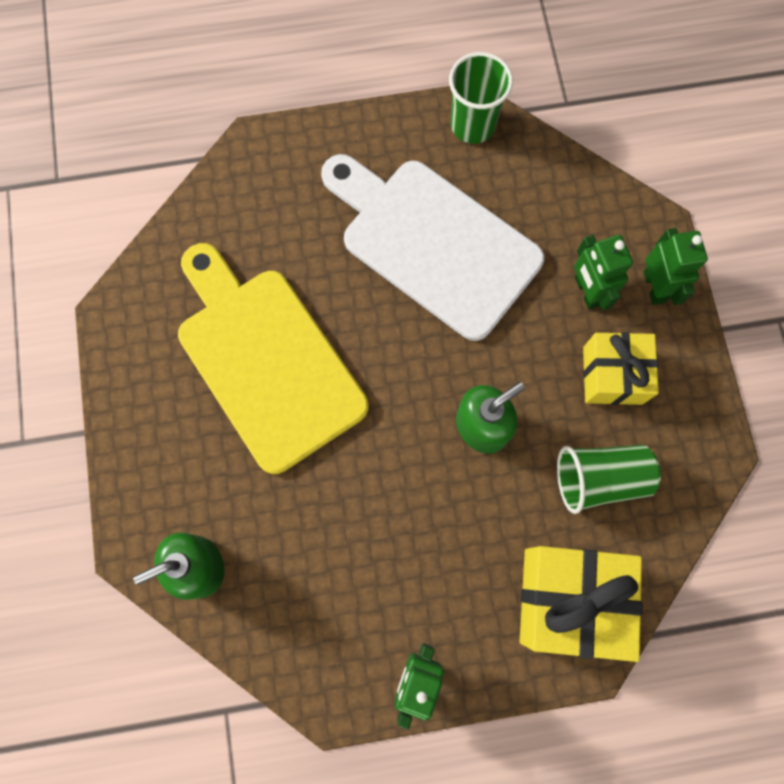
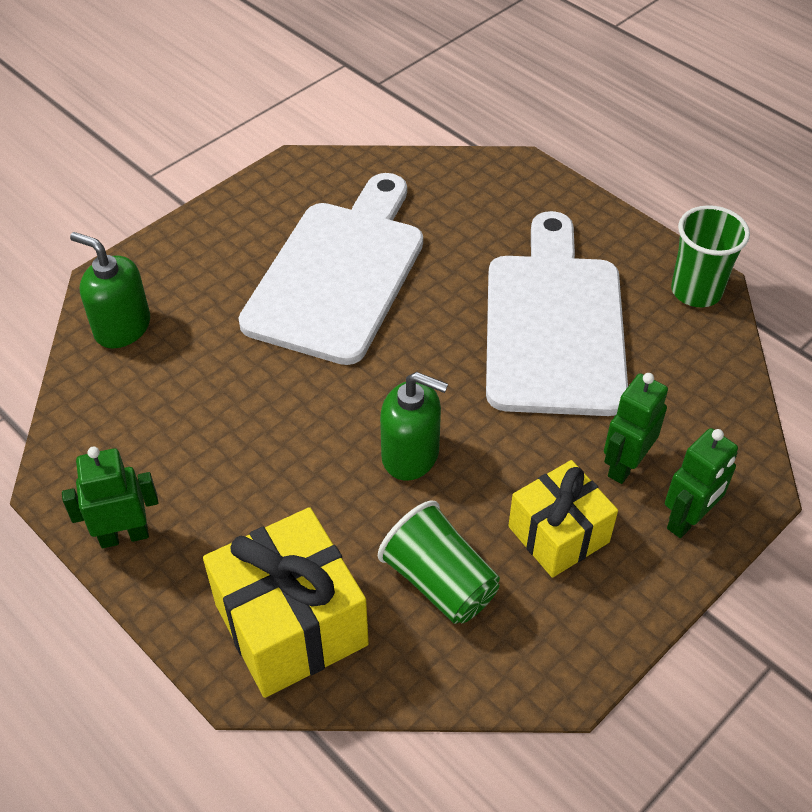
camera: 55 degrees right, 25 degrees down
yellow cutting board [178,243,369,474] -> white cutting board [238,173,423,365]

